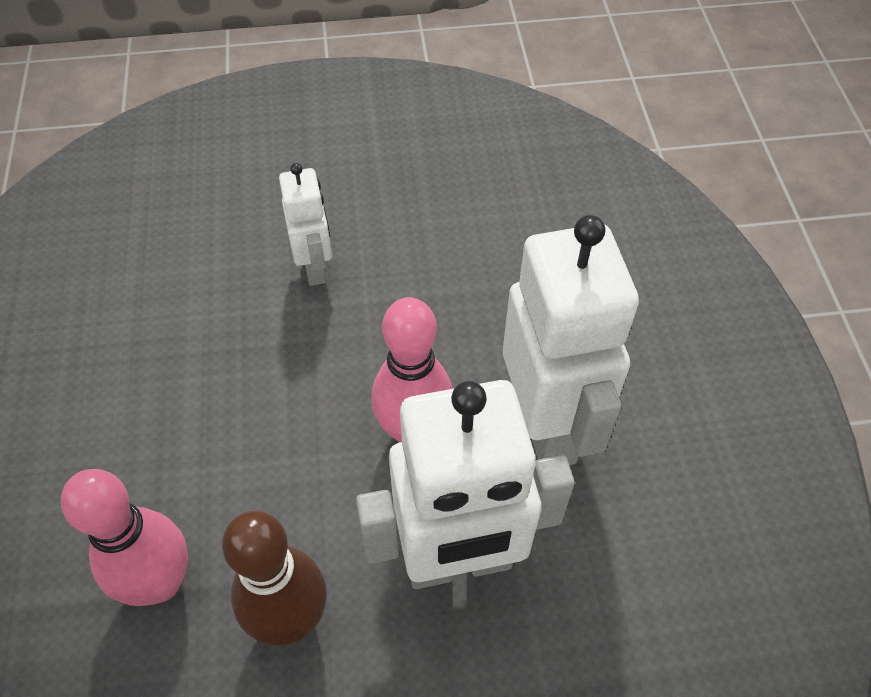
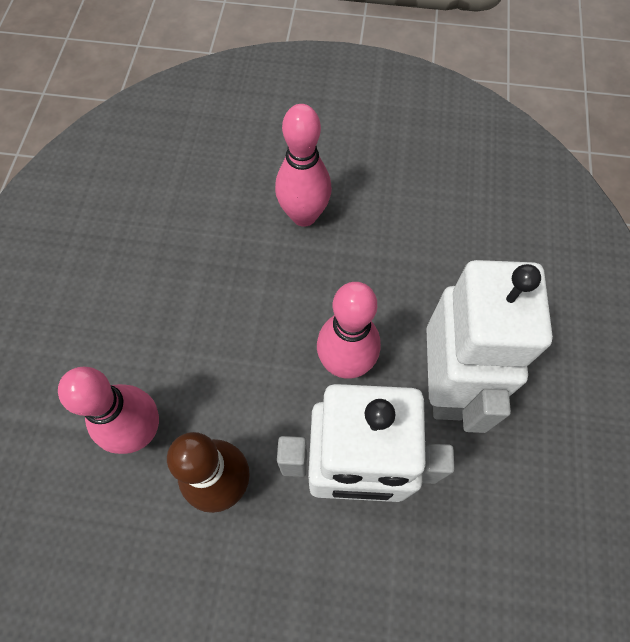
camera: 15 degrees right, 10 degrees up
white robot [279,163,332,286] -> pink bowling pin [275,104,332,227]

